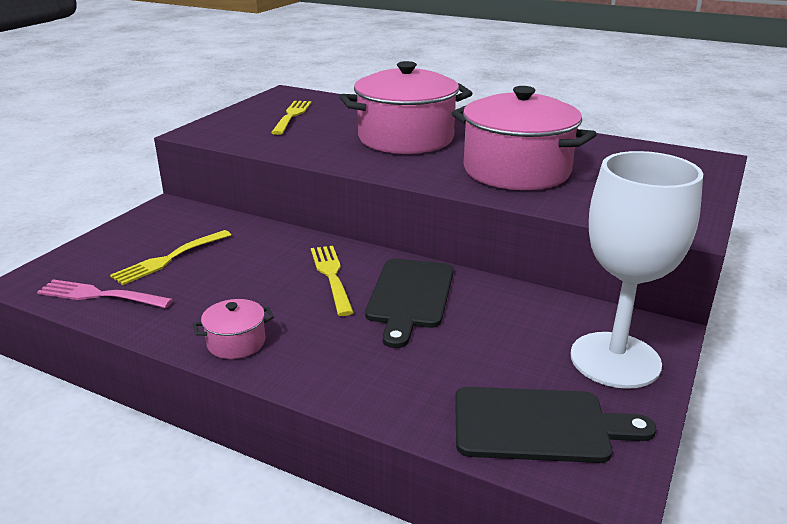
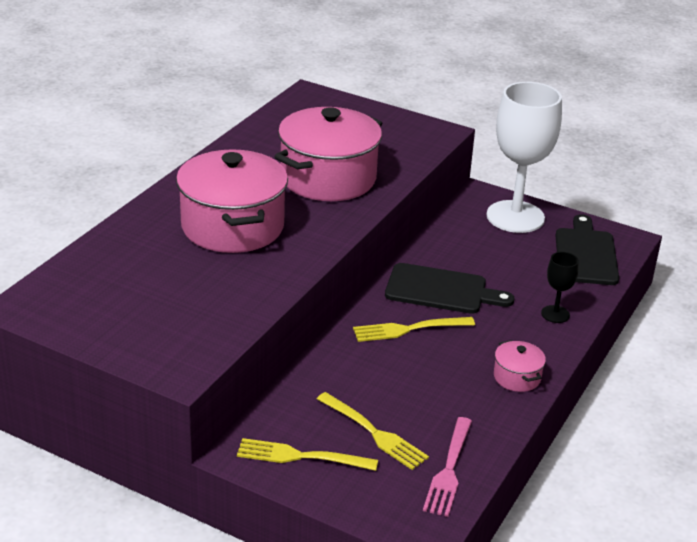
camera: 90 degrees left, 5 degrees up
yellow fork [271,101,312,135] -> yellow fork moved to [237,438,378,471]
none -> black goblet [541,252,579,323]

